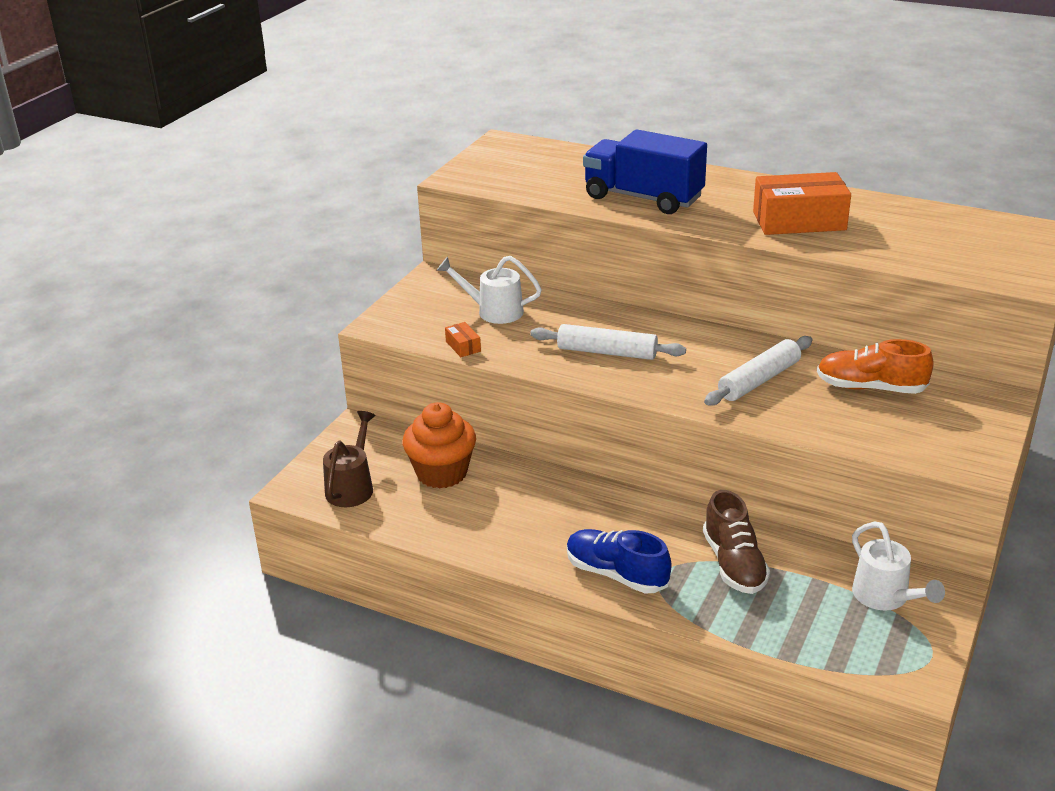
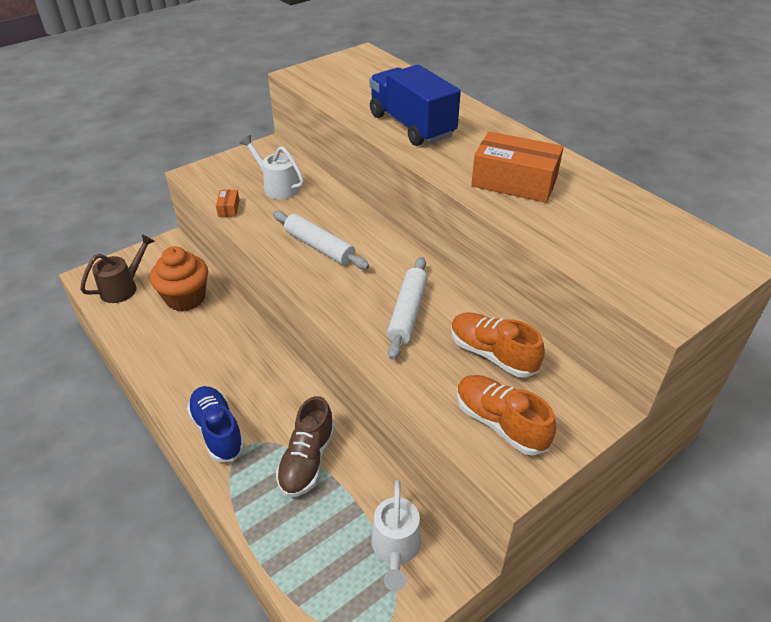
camera: 25 degrees right, 10 degrees up
white rolling pin [704,336,813,406] -> white rolling pin turned 60 degrees counterclockwise [387,257,428,360]
none -> orange shoe [457,375,556,456]

